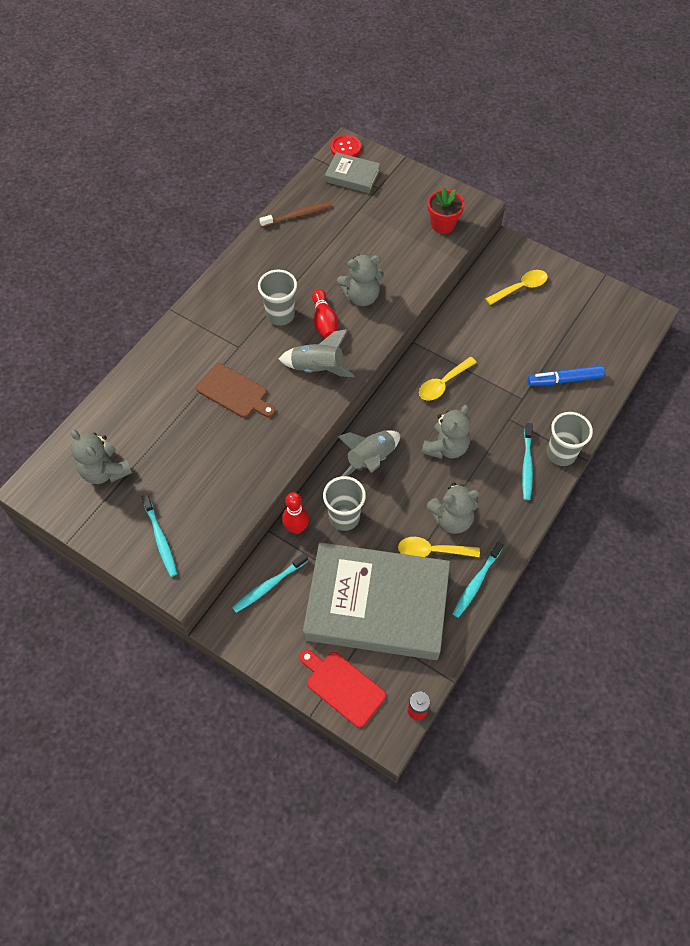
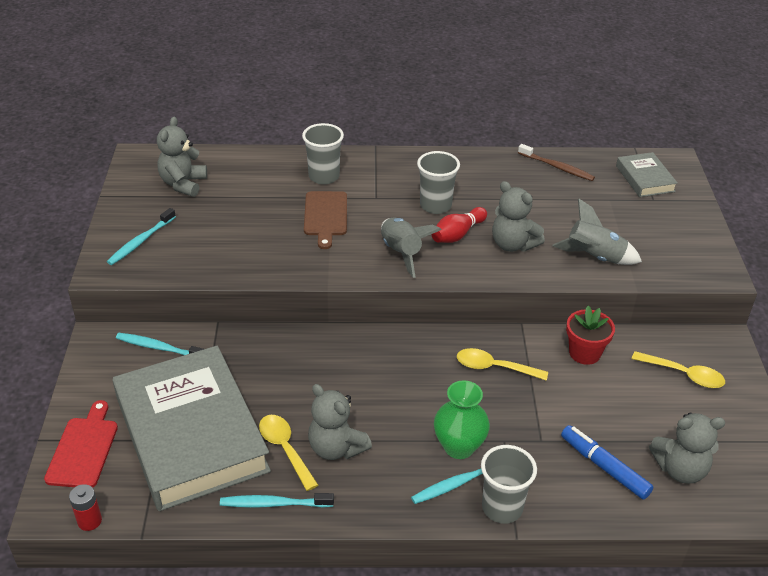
camera: 55 degrees right, 20 degrees down
red bowling pin [282,492,309,534] -> none
grey cup [323,476,366,531] -> grey cup moved to [302,123,344,185]
red button [330,135,361,157] -> none
grey rocket [338,430,400,476] -> grey rocket moved to [552,199,642,265]
grey teddy bear [421,404,471,459] -> grey teddy bear moved to [649,413,725,484]
red flower pot [428,188,465,234] -> red flower pot moved to [566,306,615,365]
none -> green vase [434,380,490,459]

